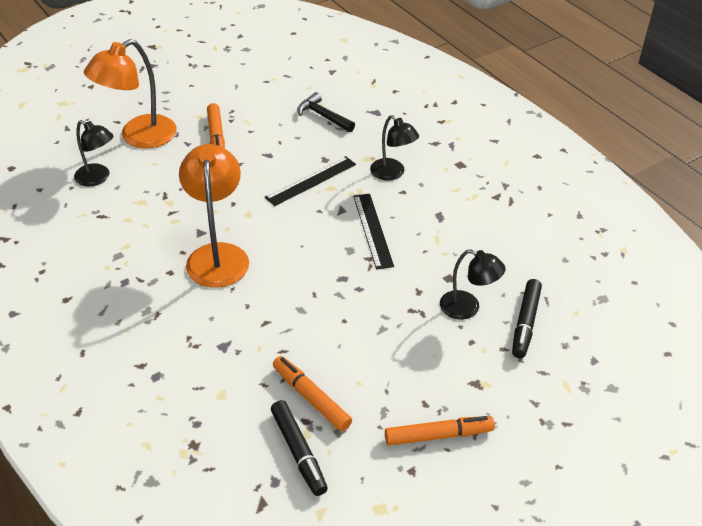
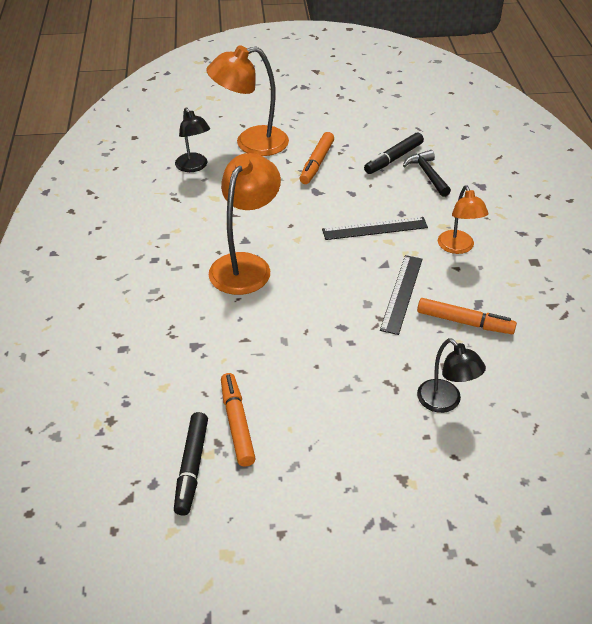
camera: 30 degrees right, 0 degrees up
black lamp [370,115,419,180] -> orange lamp [438,185,489,254]
orange marker [385,416,495,446] -> orange marker moved to [417,298,517,334]
black marker [512,279,542,358] -> black marker moved to [364,132,424,174]

